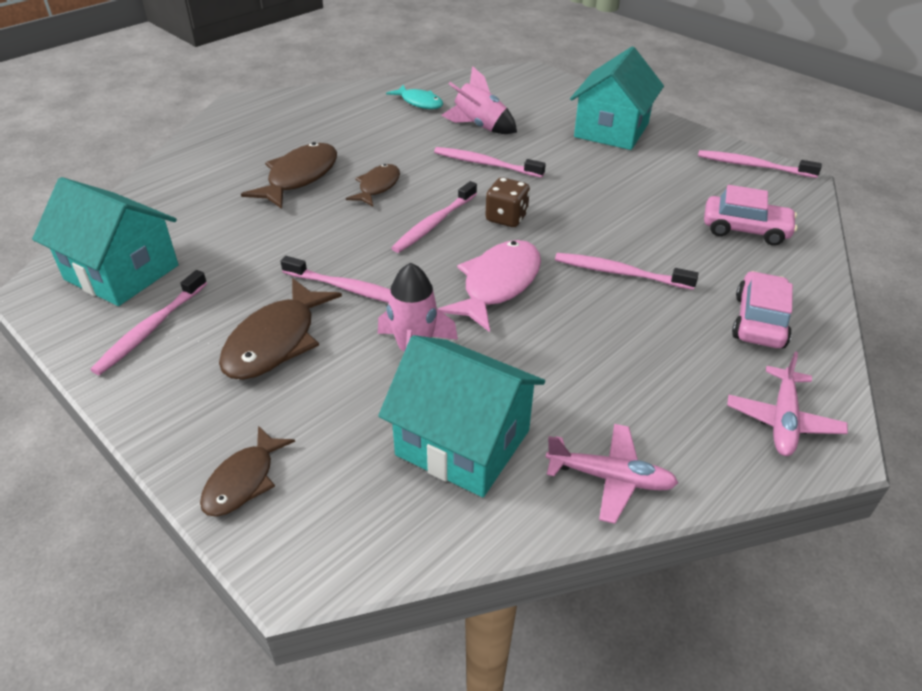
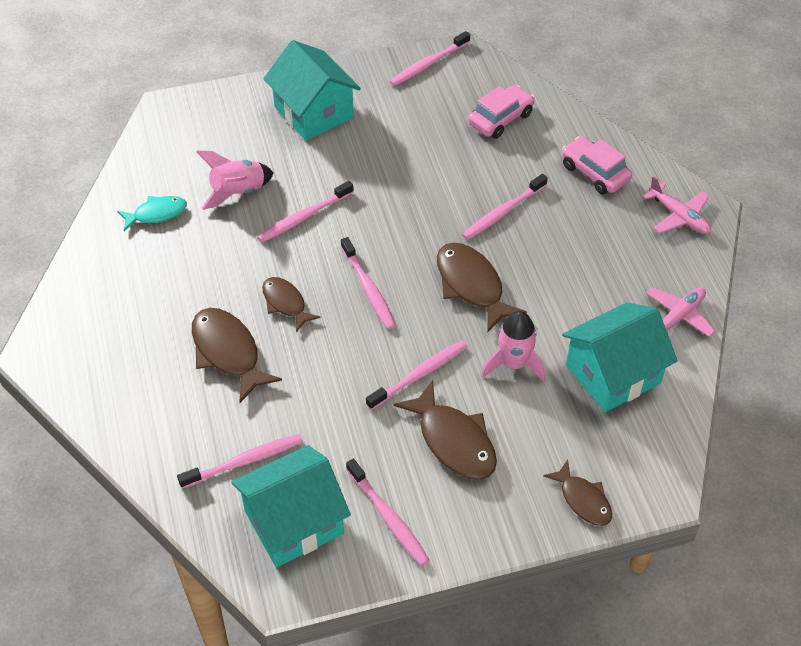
camera: 60 degrees left, 10 degrees up
pink fish [438,240,541,332] -> brown fish [437,243,527,333]
brown dice [485,177,530,227] -> none
none -> pink toothbrush [177,434,303,488]

